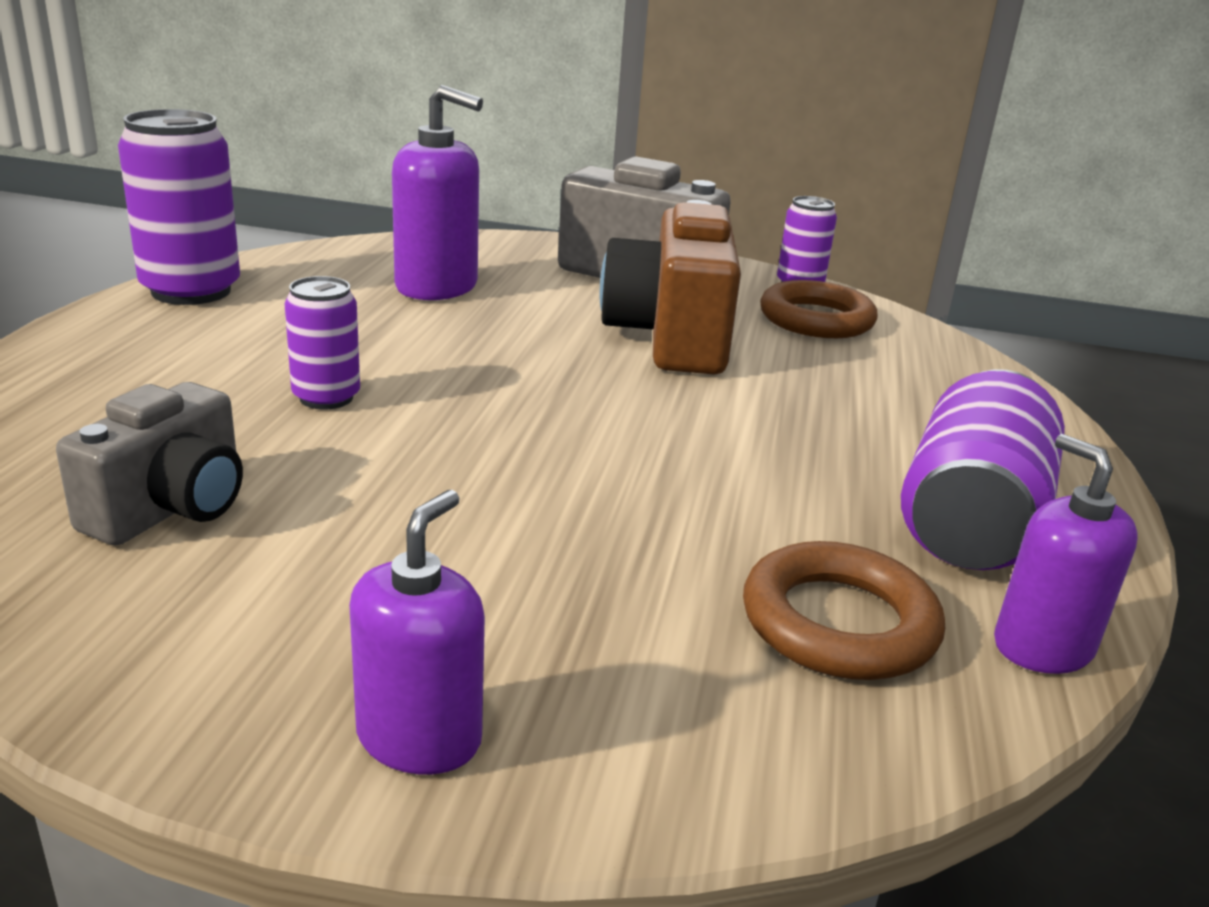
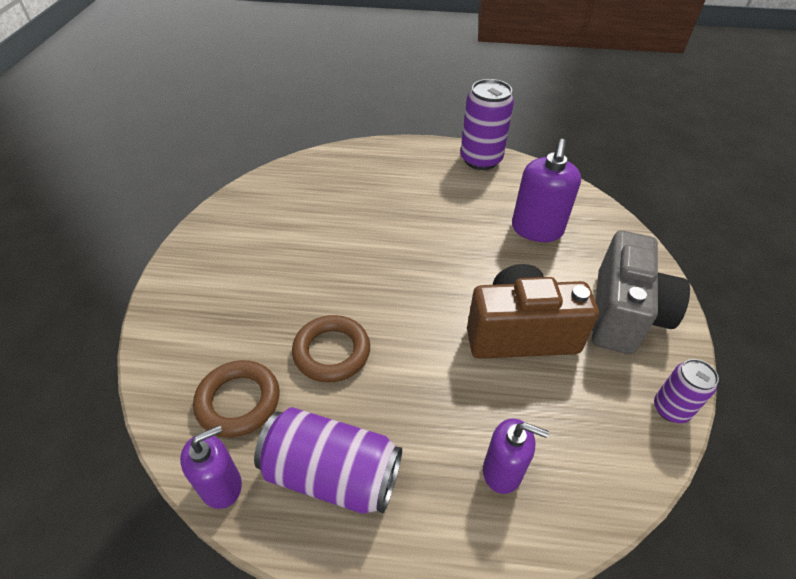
camera: 85 degrees right, 20 degrees up
grey camera [56,382,243,546] -> none
purple can [285,276,360,409] -> none
purple soap dispenser [349,490,485,775] -> purple soap dispenser moved to [483,418,549,494]
brown ring [760,280,878,338] -> brown ring moved to [292,315,370,382]

